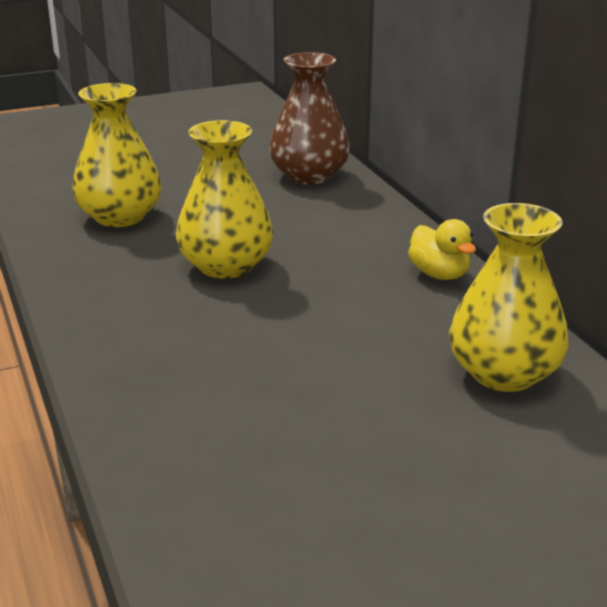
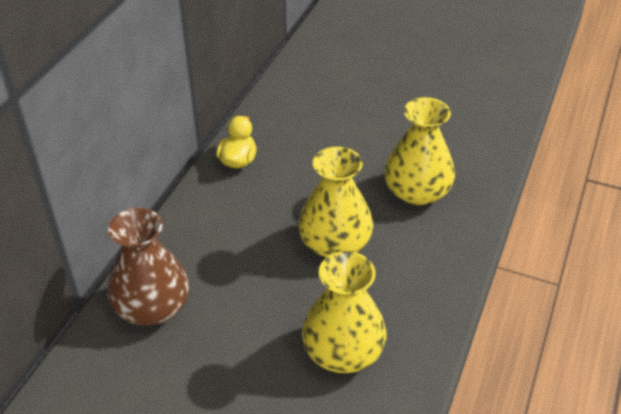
camera: 135 degrees left, 15 degrees up
yellow vase [449,203,569,392] -> yellow vase moved to [384,97,455,205]

